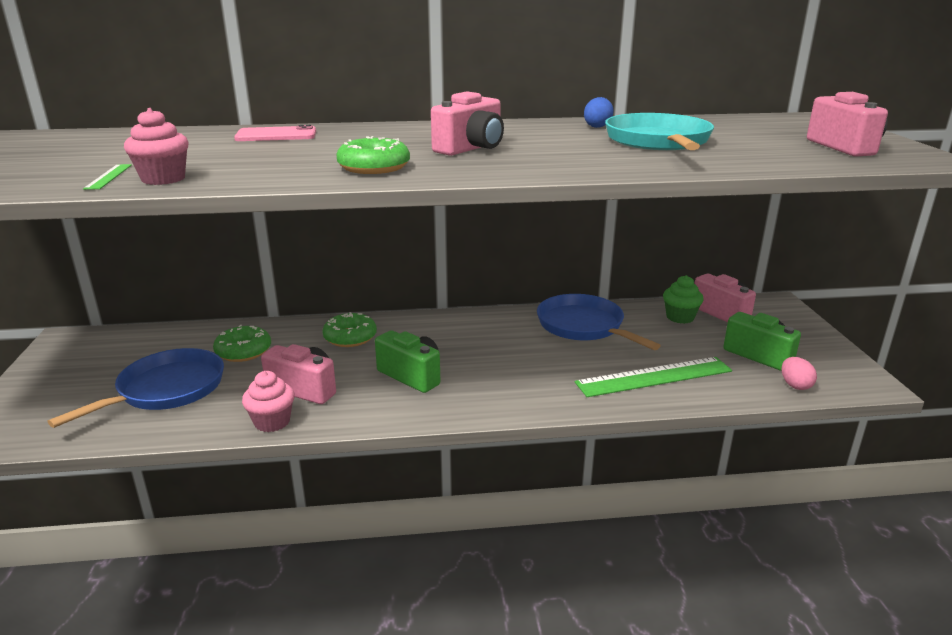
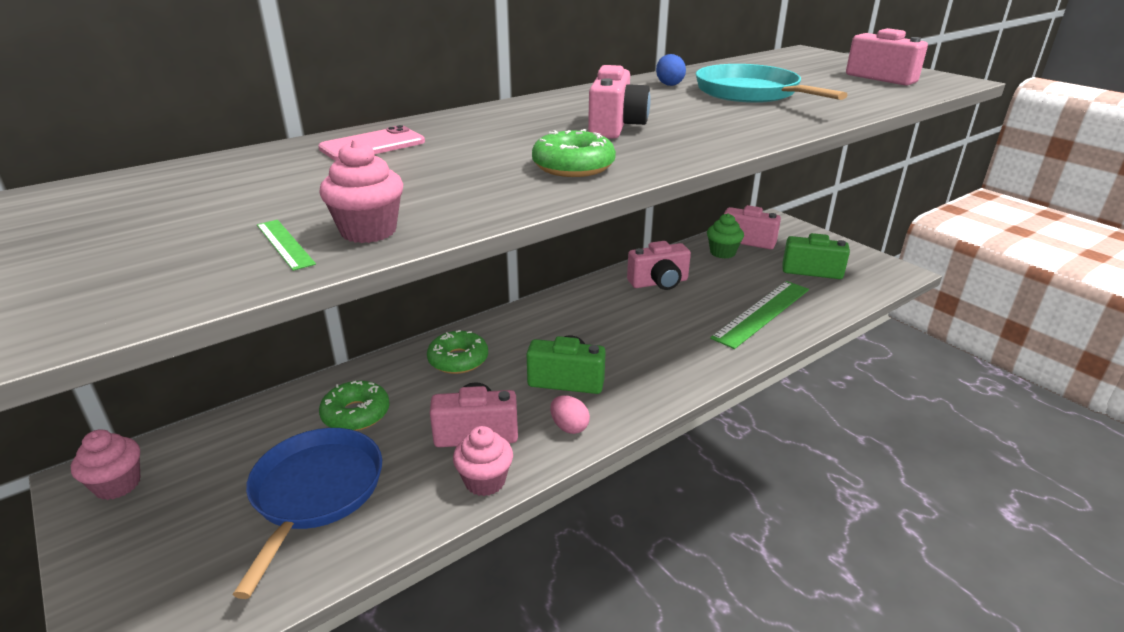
camera: 30 degrees left, 5 degrees up
blue pan [537,294,661,350] -> pink camera [627,241,691,290]
pink egg [782,357,817,390] -> pink egg moved to [550,395,590,434]
none -> pink cupcake [71,429,141,500]

